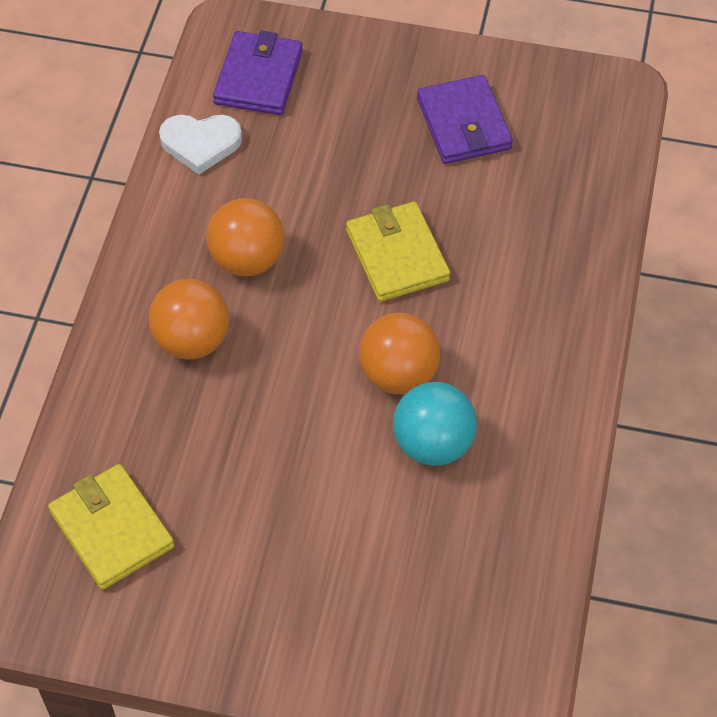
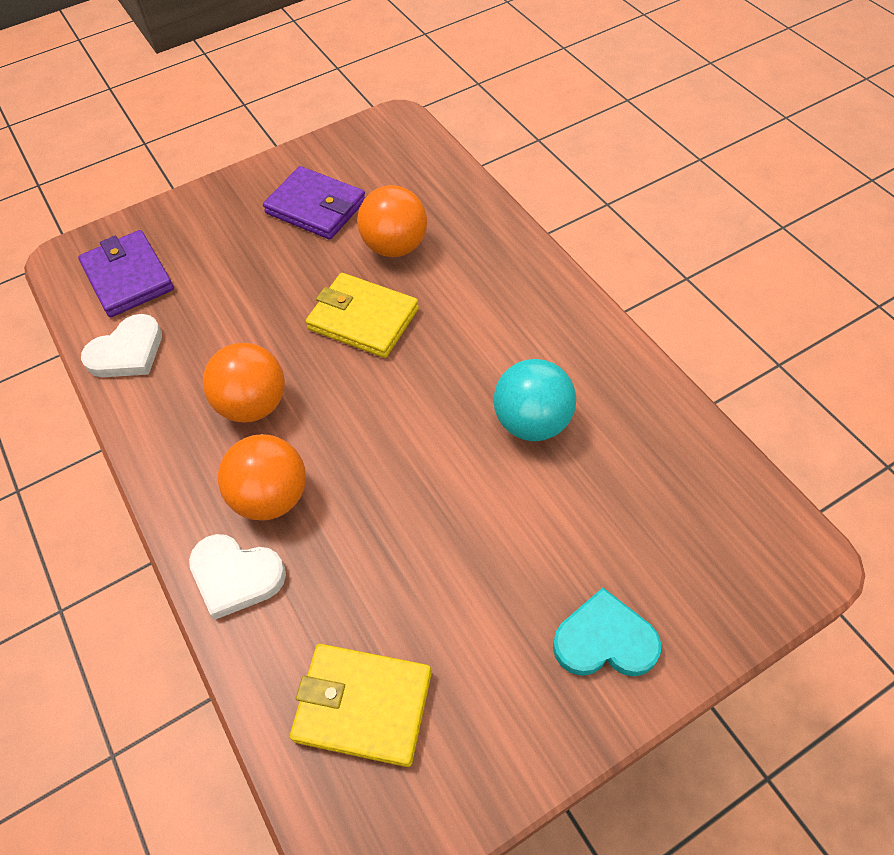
camera: 40 degrees left, 0 degrees up
orange ball [359,313,440,394] -> orange ball moved to [357,185,427,257]
none -> white heart [189,534,286,620]
none -> turquoise heart [553,588,661,676]

